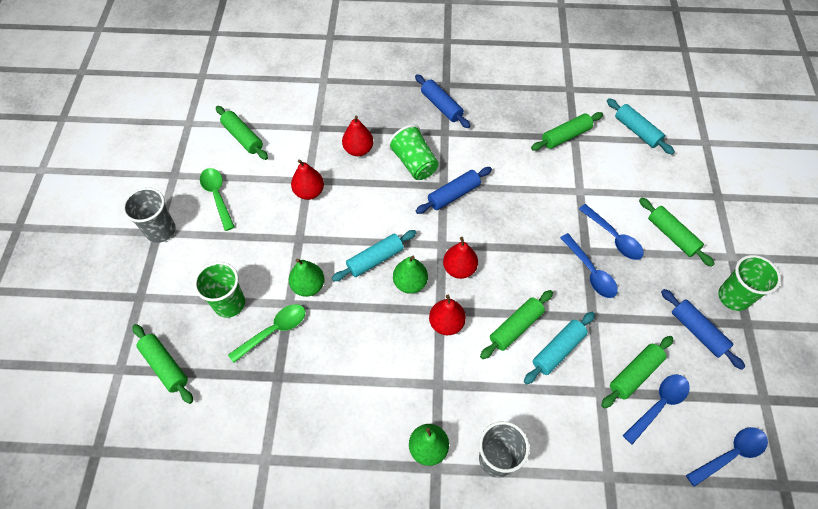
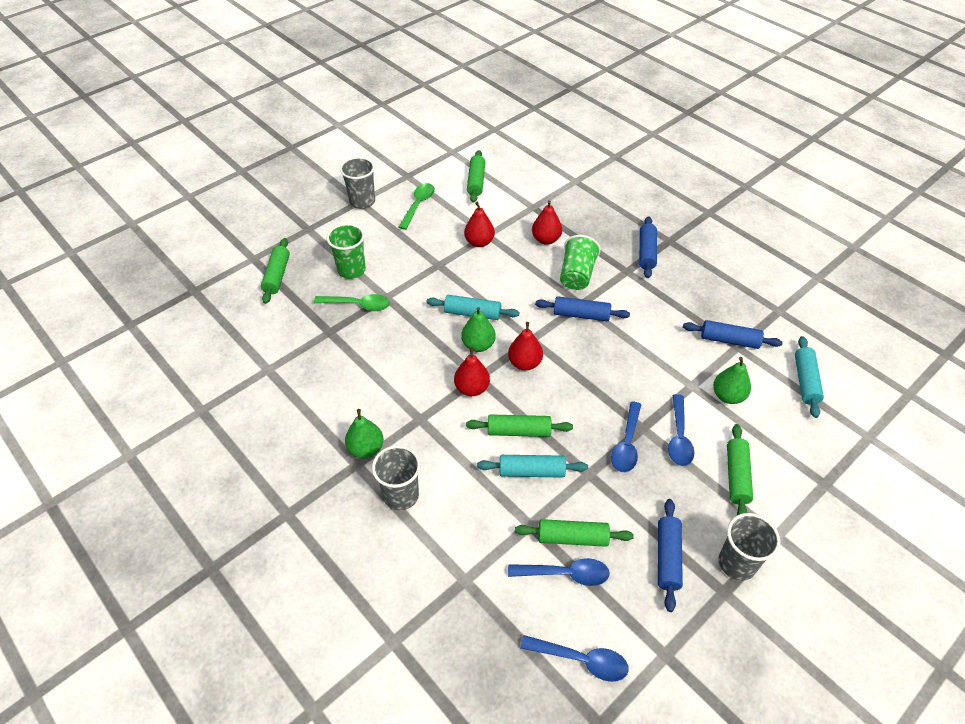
camera: 45 degrees right, 10 degrees down
green pear [289,258,325,297] -> green pear moved to [713,357,751,404]
green rolling pin [531,112,603,151] -> blue rolling pin [683,320,783,349]
green cup [719,255,781,311] -> grey cup [719,513,780,581]

